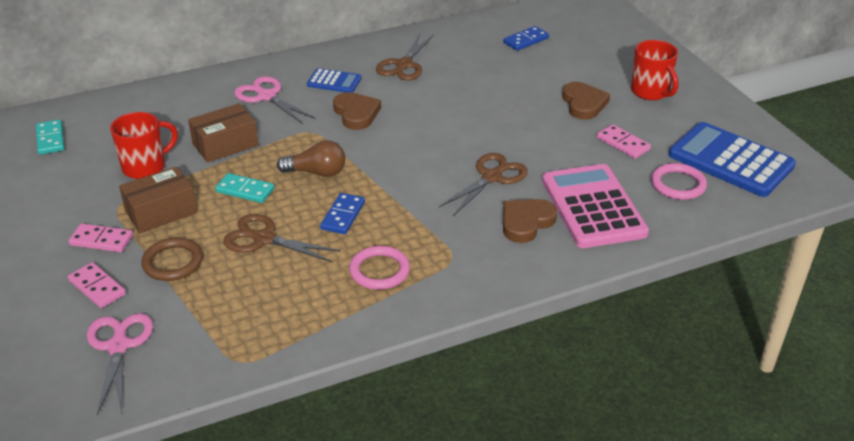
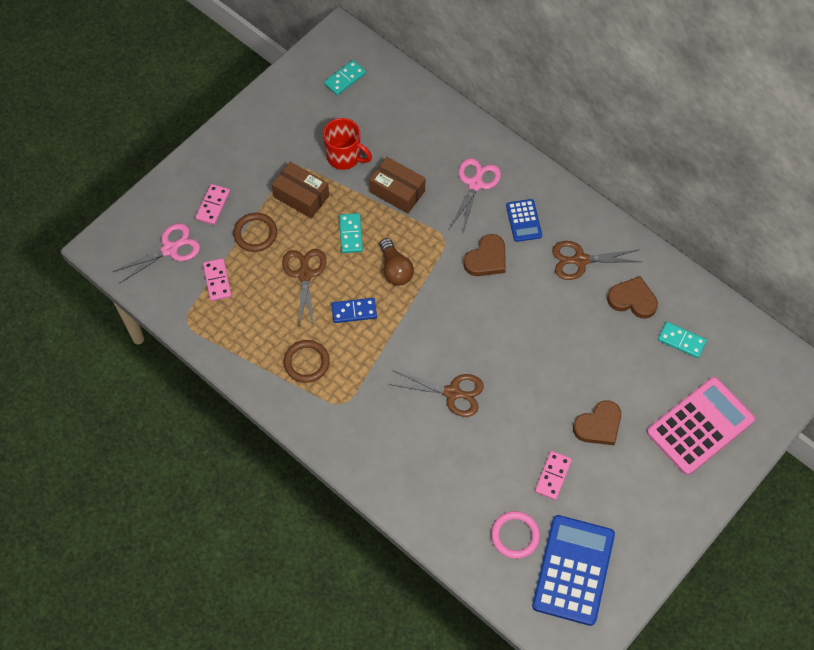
camera: 65 degrees right, 25 degrees up
pink domino [69,224,133,252] -> pink domino moved to [203,258,231,301]
pink ring [349,246,410,290] -> brown ring [284,340,330,383]
blue domino [503,26,549,51] -> turquoise domino [658,322,707,358]
brown heart [503,199,557,243] -> brown heart moved to [607,276,658,319]
pink calculator [542,164,649,248] -> pink calculator moved to [647,377,755,475]
red mug [631,40,678,100] -> none

